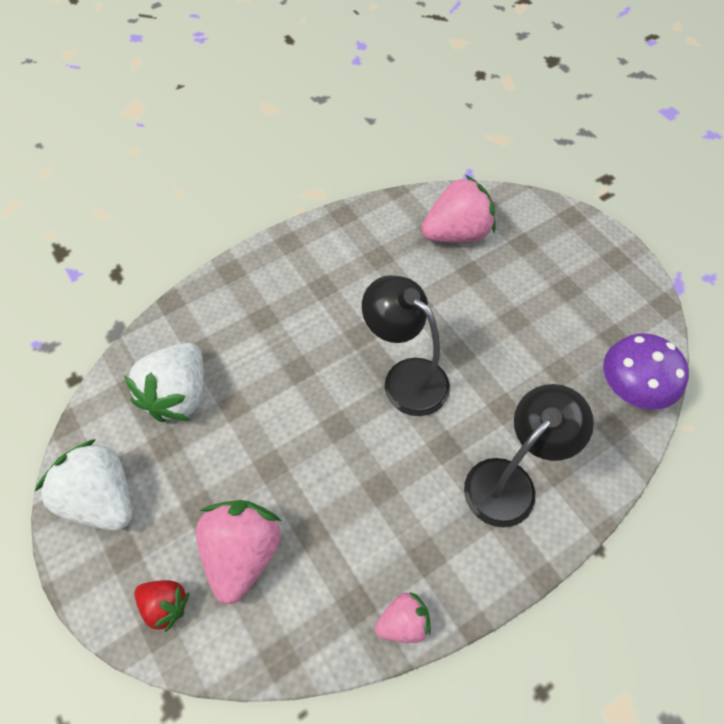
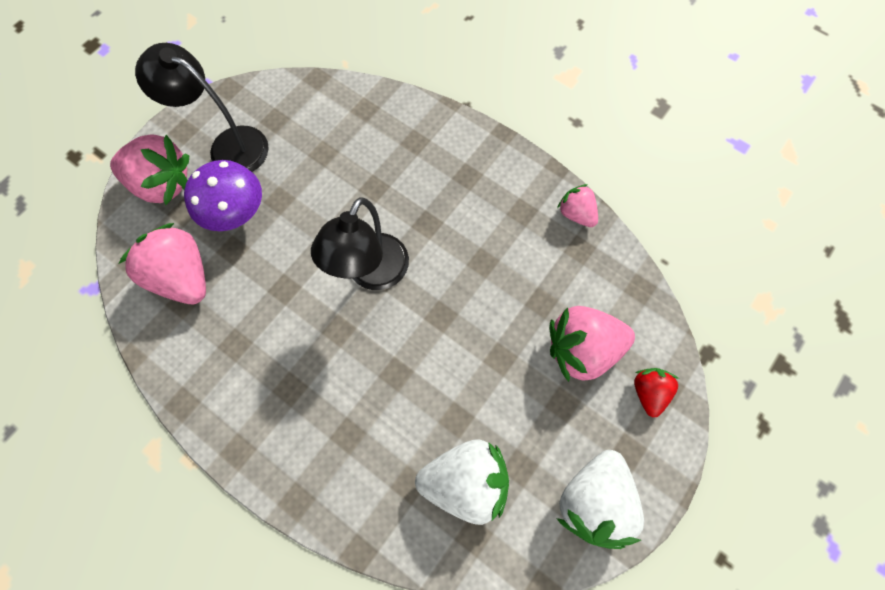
camera: 110 degrees left, 10 degrees up
black lamp [464,384,594,527] -> black lamp moved to [135,43,269,172]
purple mushroom [603,333,689,410] -> purple mushroom moved to [184,160,262,231]
none -> pink strawberry [110,134,189,205]

